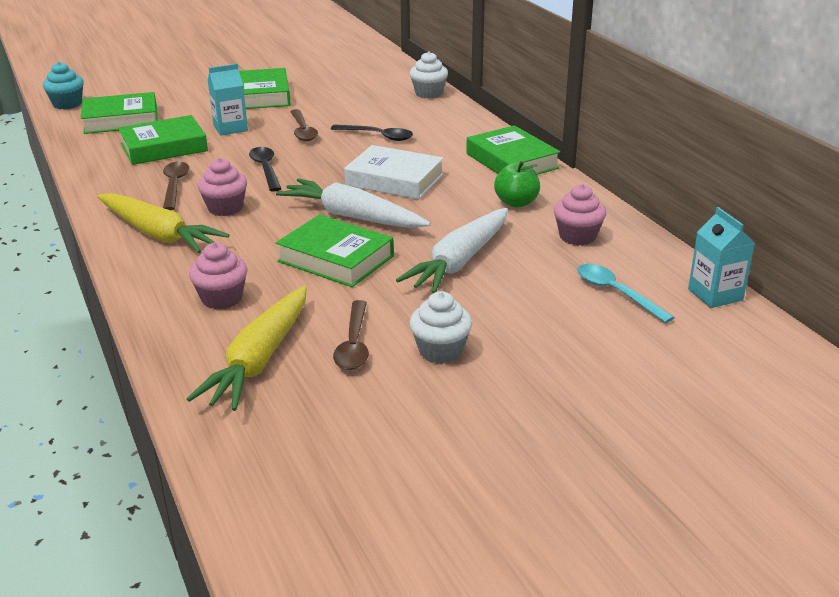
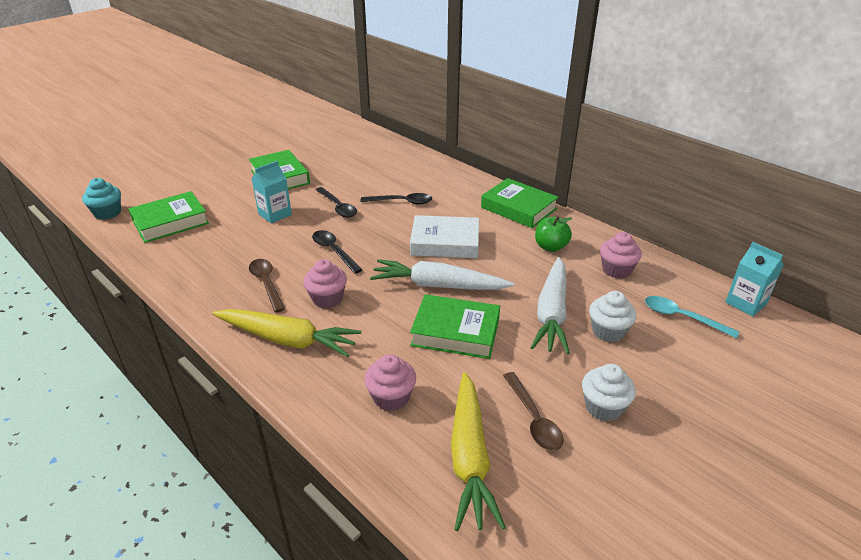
camera: 20 degrees left, 5 degrees up
green book [118,115,208,165] -> none
brown spoon [290,109,318,141] -> black spoon [316,187,357,217]
white cupcake [410,52,448,98] -> white cupcake moved to [589,291,636,342]

